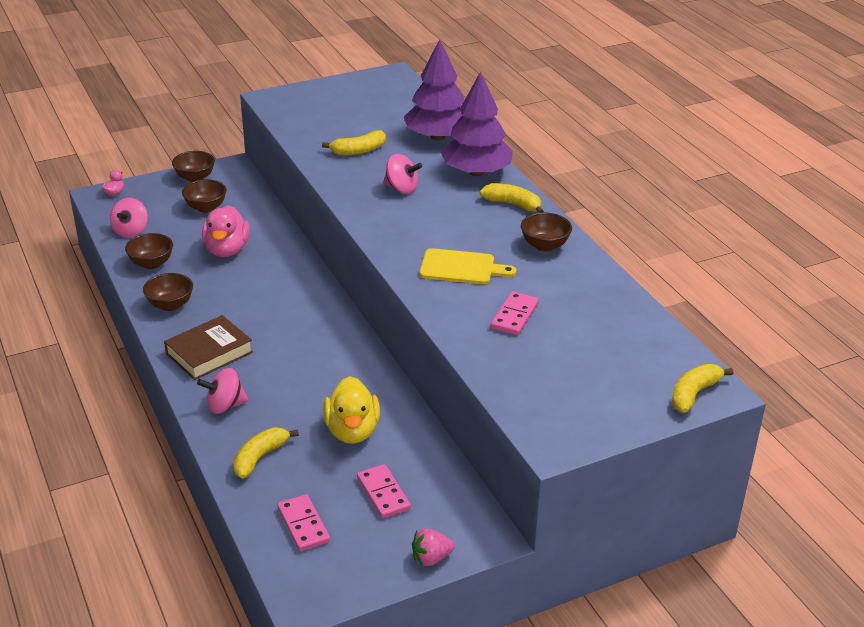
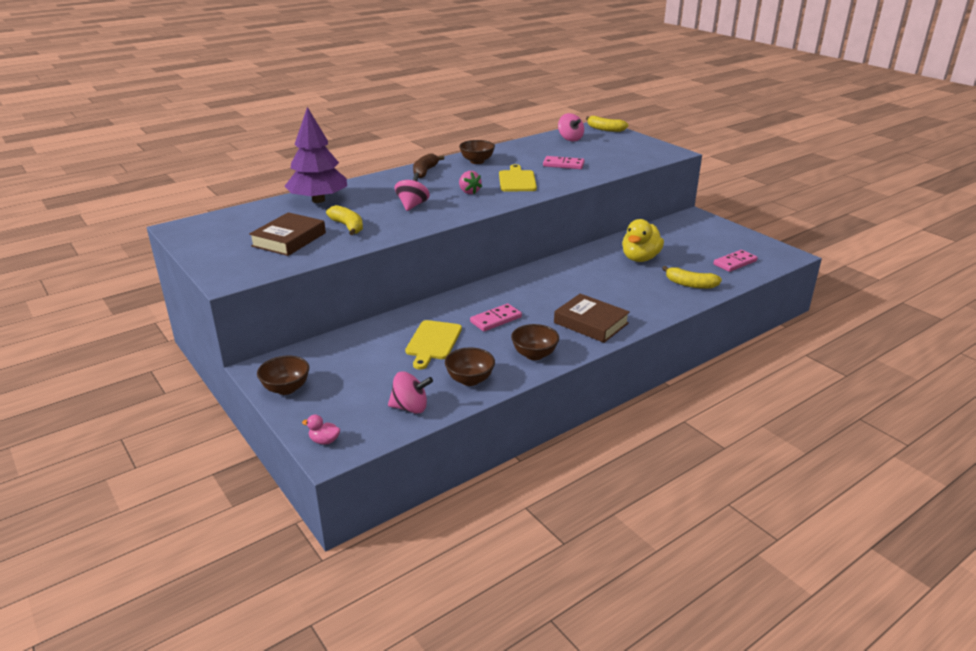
camera: 100 degrees left, 5 degrees down
brown bowl [182,179,227,213] -> none
pink spinning top [197,368,248,414] -> pink spinning top moved to [558,113,584,141]
pink duck [202,205,250,257] -> yellow cutting board [405,320,462,370]
yellow duck [323,376,380,444] -> yellow duck turned 135 degrees clockwise [622,219,664,262]
pink domino [357,464,411,519] -> pink domino moved to [470,304,522,331]
pink strawberry [412,528,455,566] -> pink strawberry moved to [459,171,482,194]
purple tree [441,71,513,176] -> none
yellow banana [479,183,544,213] -> brown banana [413,153,444,178]
none -> brown book [249,212,326,256]

